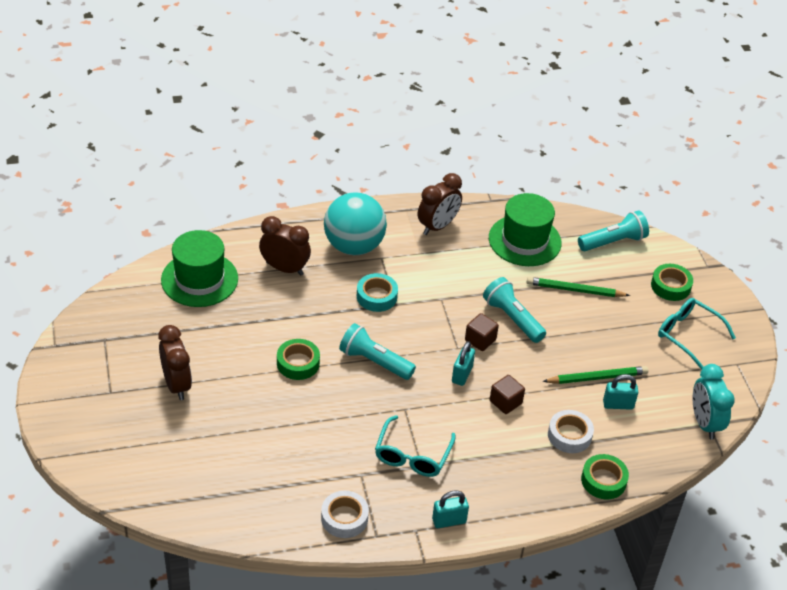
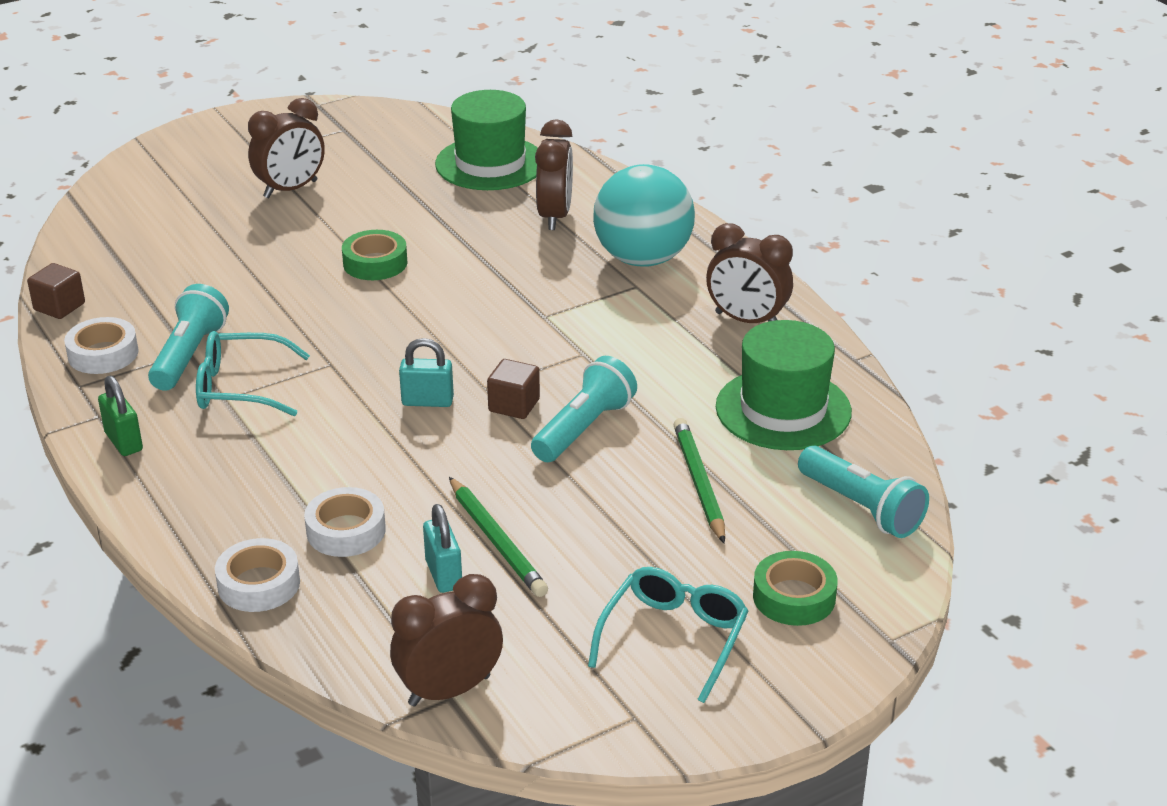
camera: 75 degrees right, 10 degrees down
turquoise flashlight [339,323,416,380] -> turquoise flashlight moved to [148,284,229,391]
turquoise tape [357,273,398,312] -> none
turquoise padlock [432,490,469,528] -> green padlock [98,376,143,456]
brown cube [490,375,525,414] -> brown cube moved to [27,263,85,319]
green tape [581,454,629,499] -> white tape [215,538,300,612]
turquoise clock [693,364,735,440] -> brown clock [390,574,503,707]

